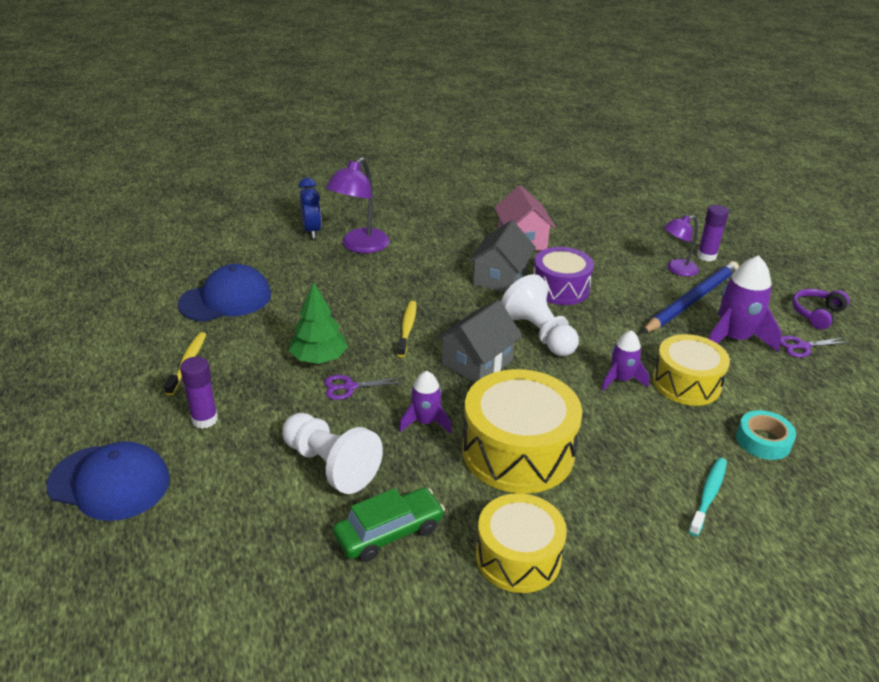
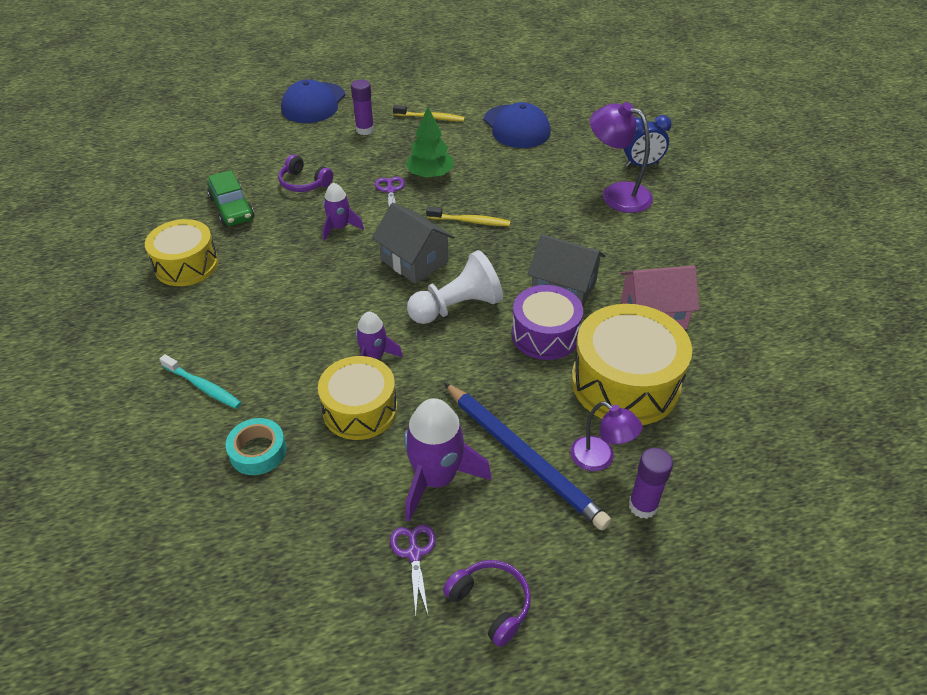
camera: 95 degrees right, 10 degrees up
white pawn [282,413,383,494] -> purple headphones [278,154,333,192]
yellow drum [462,369,582,494] -> yellow drum moved to [571,304,692,425]
purple lamp [664,215,699,276] -> purple lamp turned 150 degrees clockwise [570,401,642,471]

